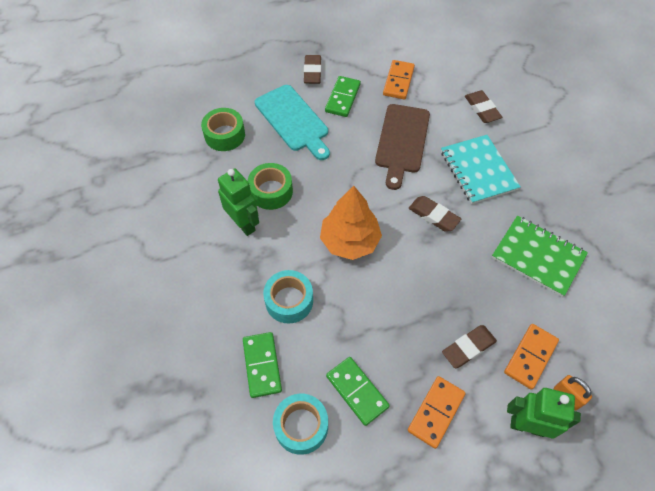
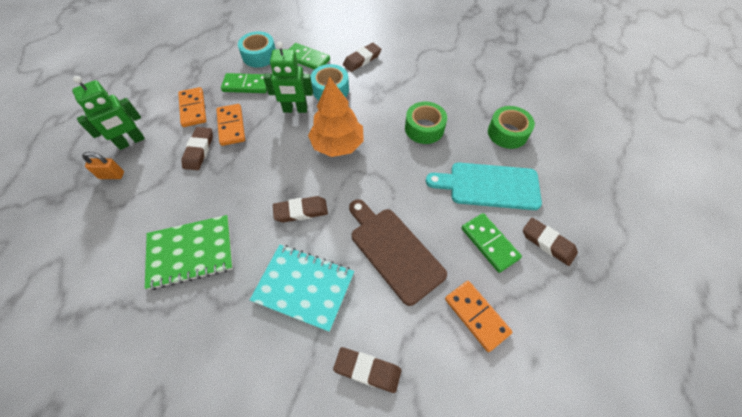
camera: 130 degrees right, 0 degrees up
green robot [218,168,259,236] -> green robot moved to [263,41,313,113]
orange domino [504,324,559,390] -> orange domino moved to [217,104,245,146]
none -> brown eraser [343,43,382,72]

